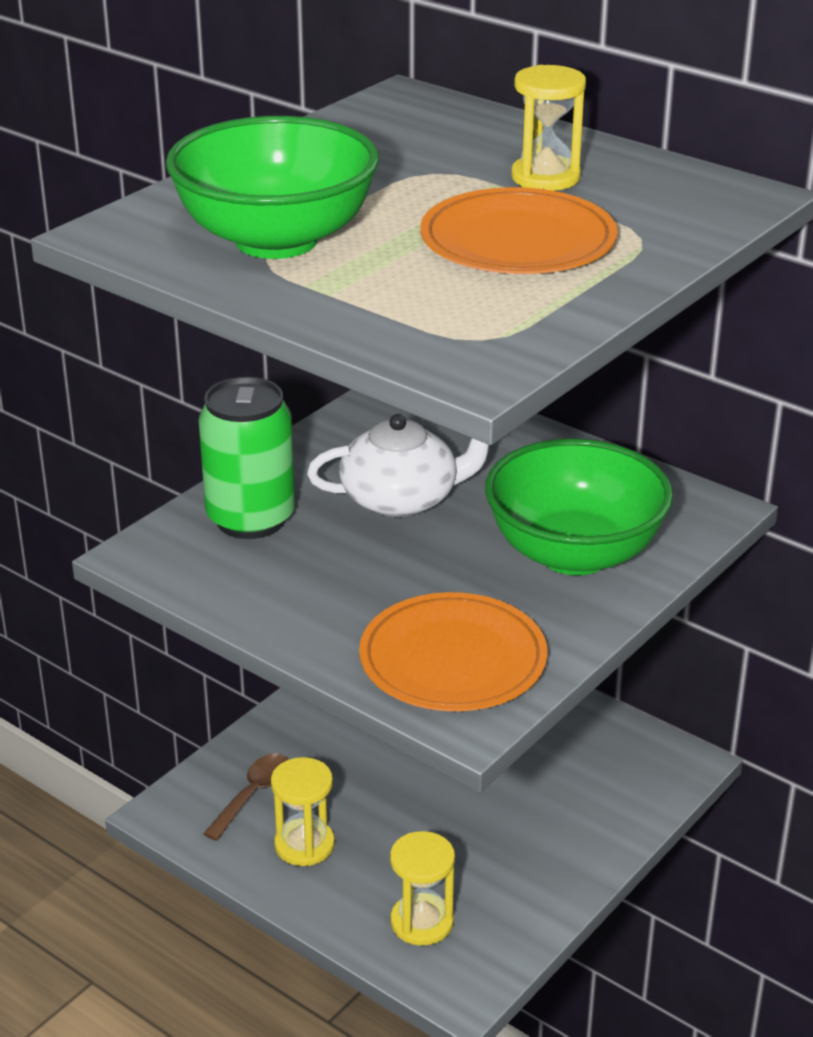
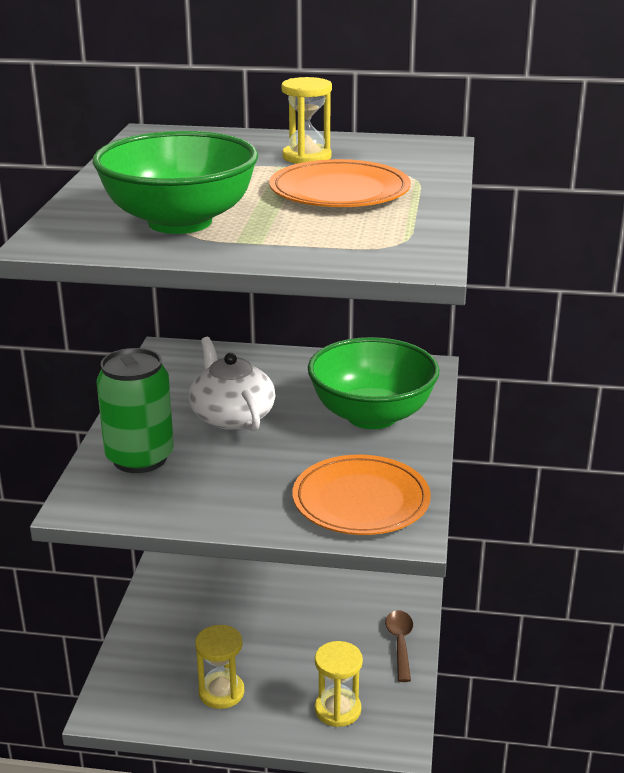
camera: 30 degrees left, 5 degrees down
brown spoon [203,754,288,841] -> brown spoon moved to [385,610,413,682]
white teapot [307,414,489,517] -> white teapot turned 75 degrees counterclockwise [189,337,275,431]

